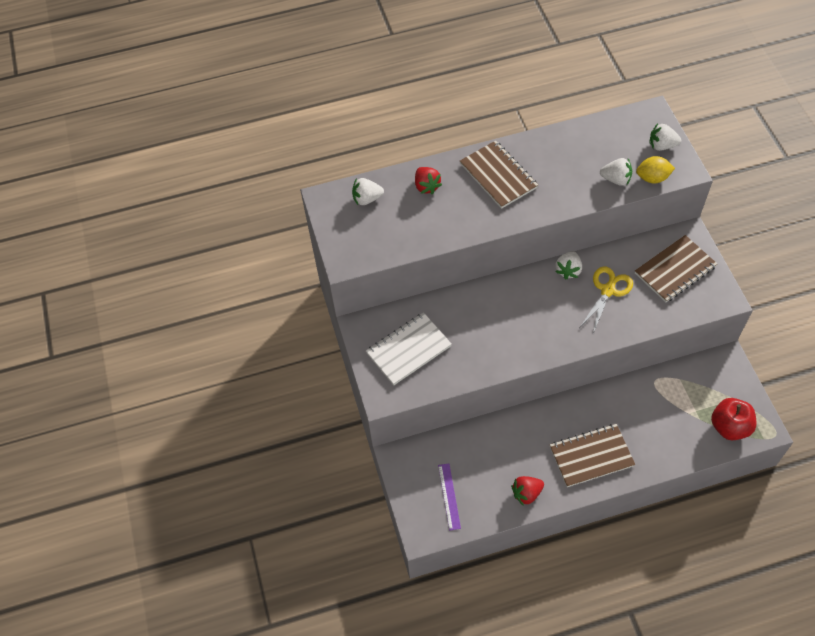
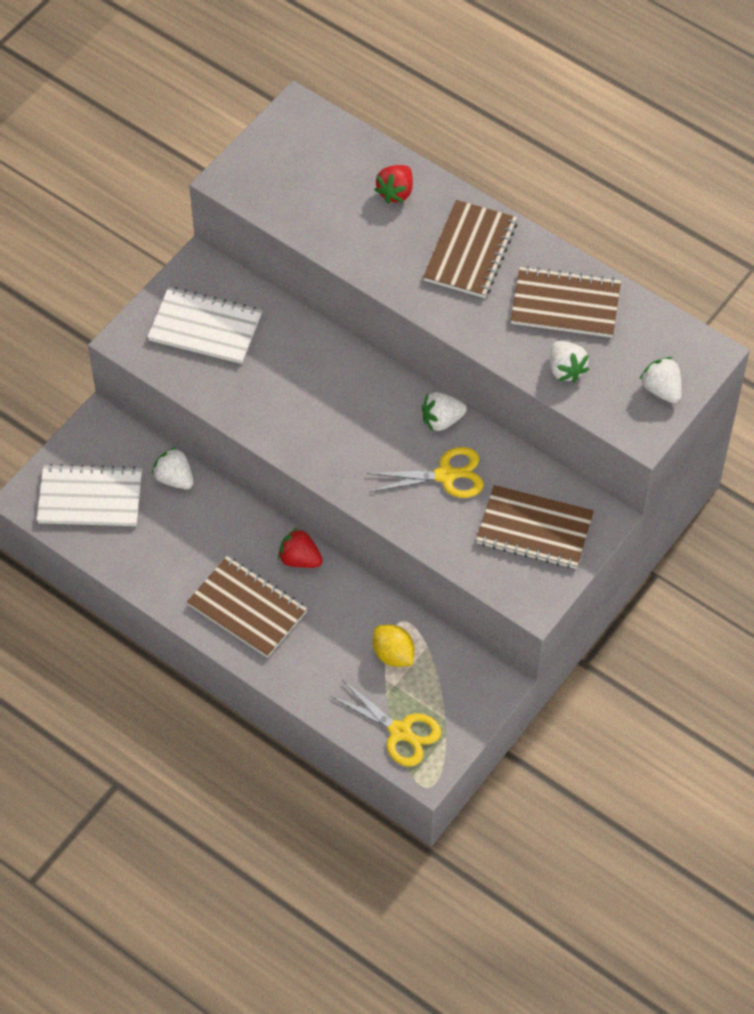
camera: 50 degrees right, 0 degrees up
white strawberry [352,178,384,205] -> white strawberry moved to [152,447,194,489]
purple ruler [438,463,461,531] -> white notebook [37,464,142,526]
red strawberry [511,476,544,506] -> red strawberry moved to [278,528,323,568]
yellow lemon [636,156,675,183] -> yellow lemon moved to [373,625,414,667]
red apple [711,398,757,440] -> yellow scissors [330,680,441,767]
none -> brown notebook [510,266,621,338]

